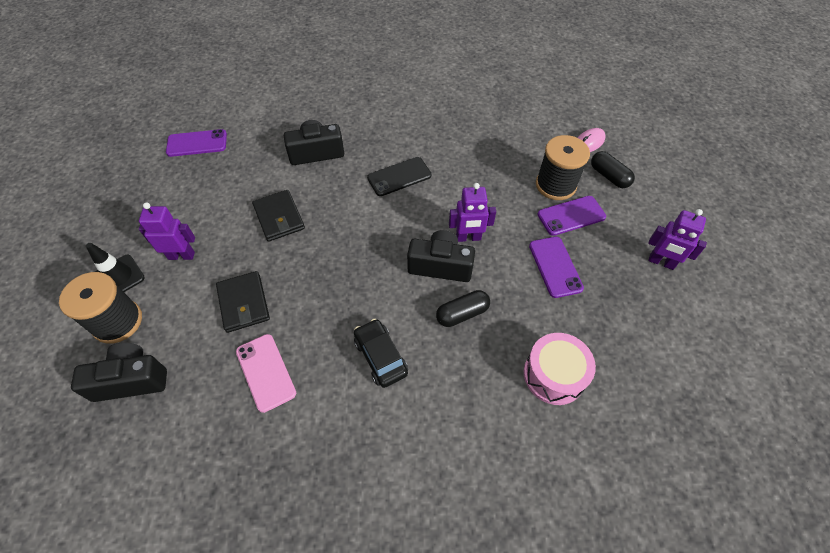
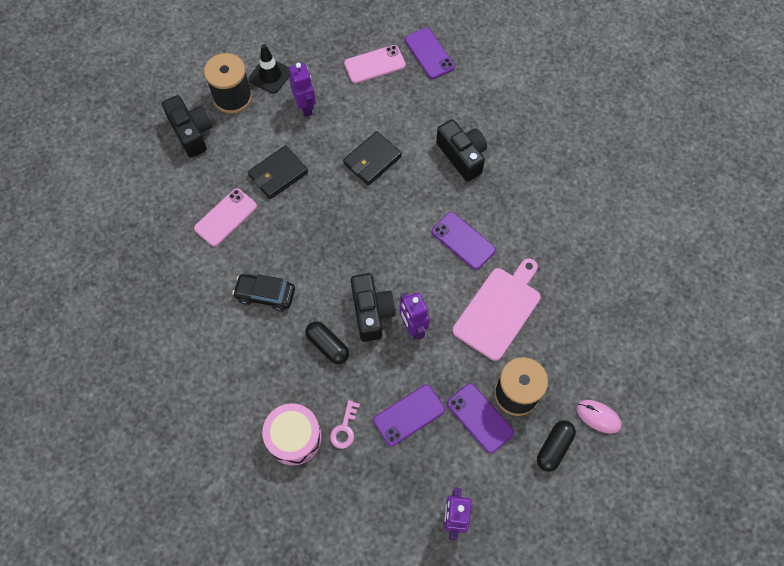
camera: 70 degrees right, 10 degrees up
black car [354,319,408,388] -> black car turned 120 degrees counterclockwise [232,274,295,311]
black phone [367,157,432,196] -> purple phone [432,212,496,270]
none -> pink key [330,400,360,449]
none -> pink phone [344,45,406,83]
none -> pink cutting board [452,258,541,361]

